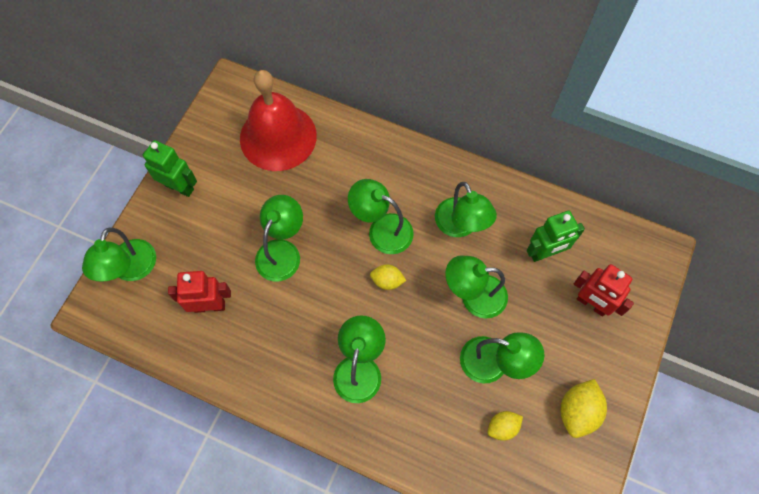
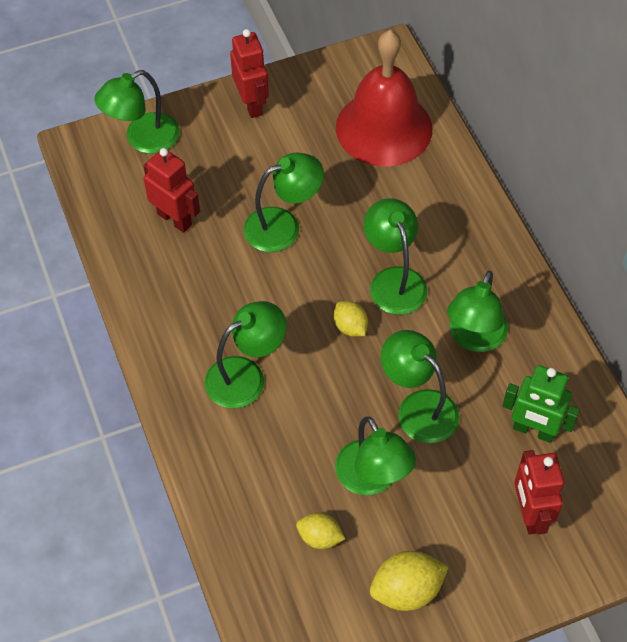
camera: 45 degrees right, 10 degrees down
green robot [142,140,197,197] -> red robot [230,29,269,118]

